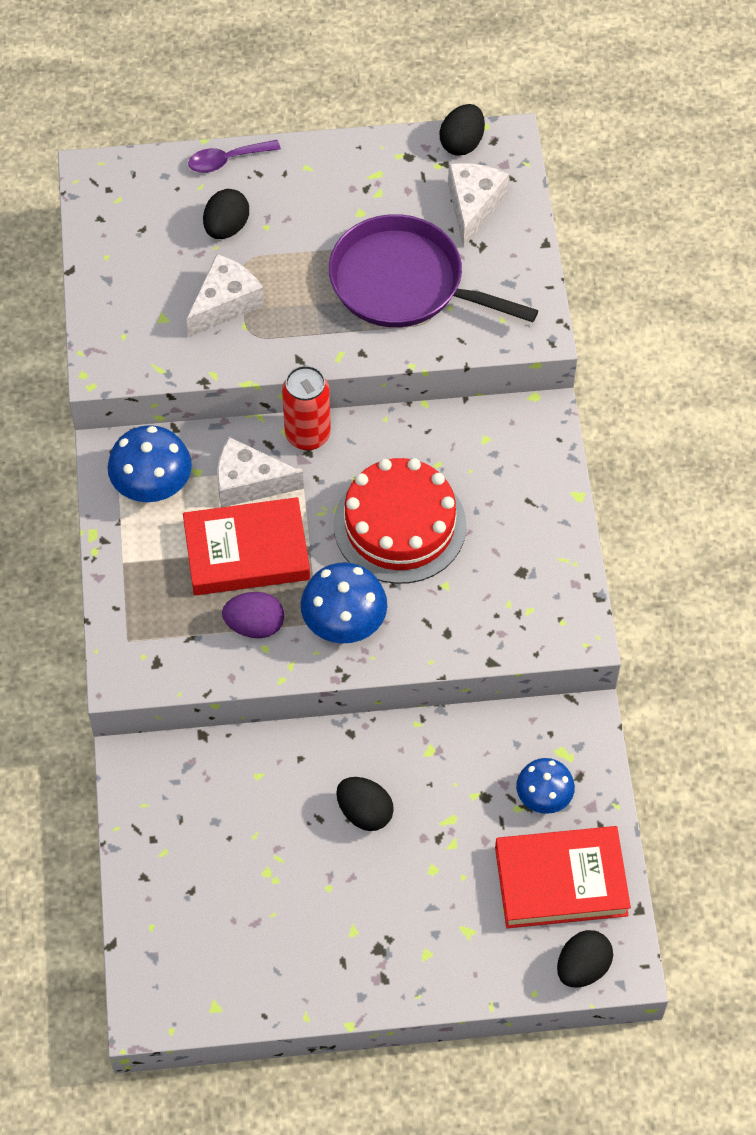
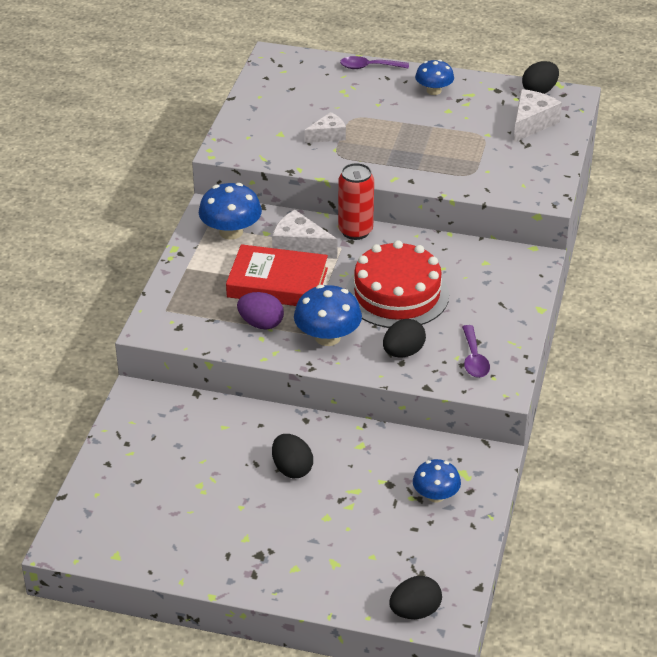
camera: 20 degrees right, 20 degrees down
white cheese [187,254,264,337] -> white cheese [305,112,346,143], size x0.67
black egg [203,189,249,239] -> black egg moved to [383,319,426,358]
purple pan [329,214,539,327] -> none
red book [495,826,631,928] -> none
none -> blue mushroom [415,59,454,95]
none -> purple spoon [462,325,490,378]

